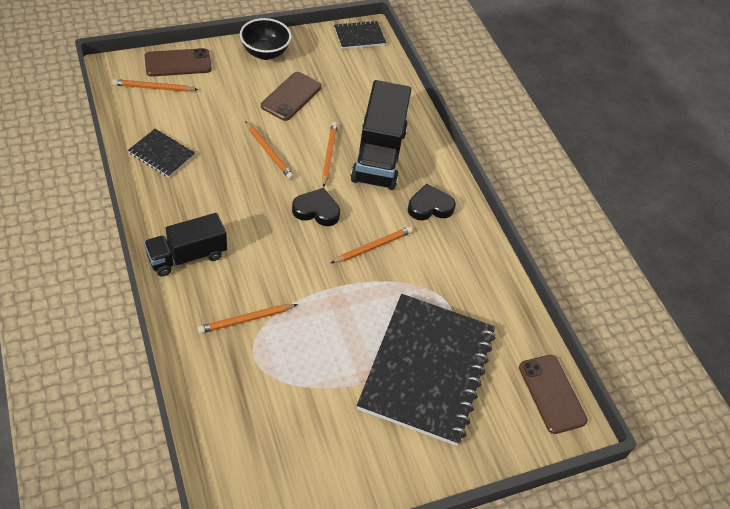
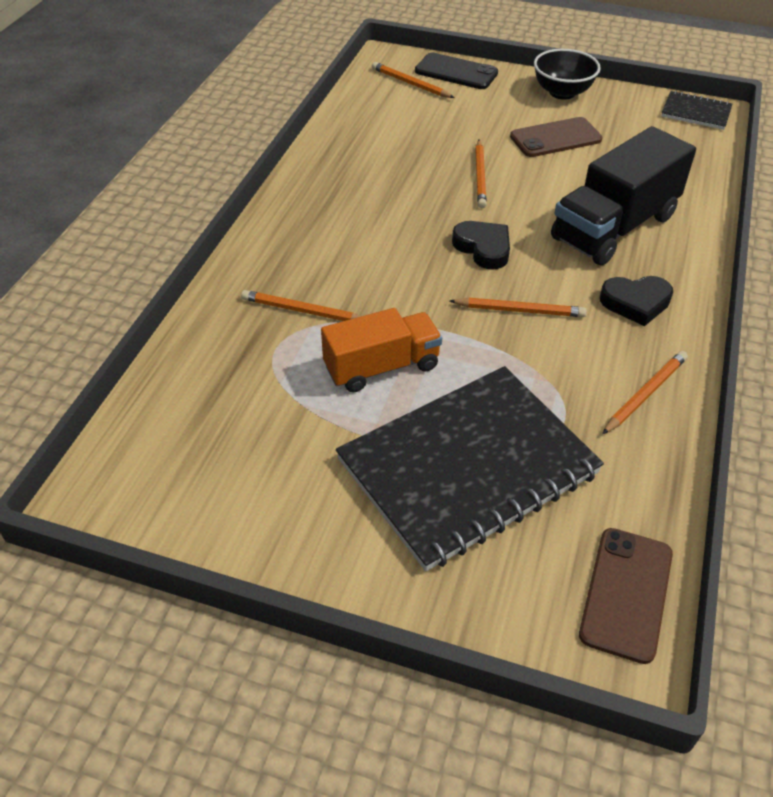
camera: 45 degrees right, 5 degrees down
black notebook [128,129,195,178] -> none
brown phone [144,48,212,77] -> black phone [415,53,498,89]
black truck [144,213,227,277] -> none
orange pencil [322,122,337,188] -> orange pencil moved to [602,351,688,434]
black heart [408,184,456,220] -> black heart turned 150 degrees clockwise [600,276,673,326]
none -> orange truck [321,308,442,392]

